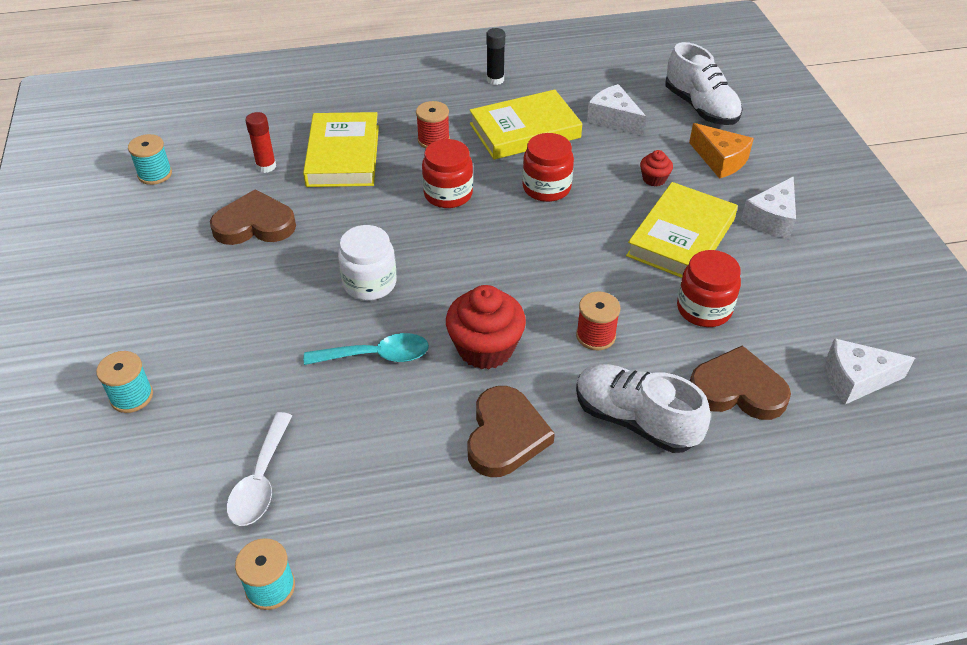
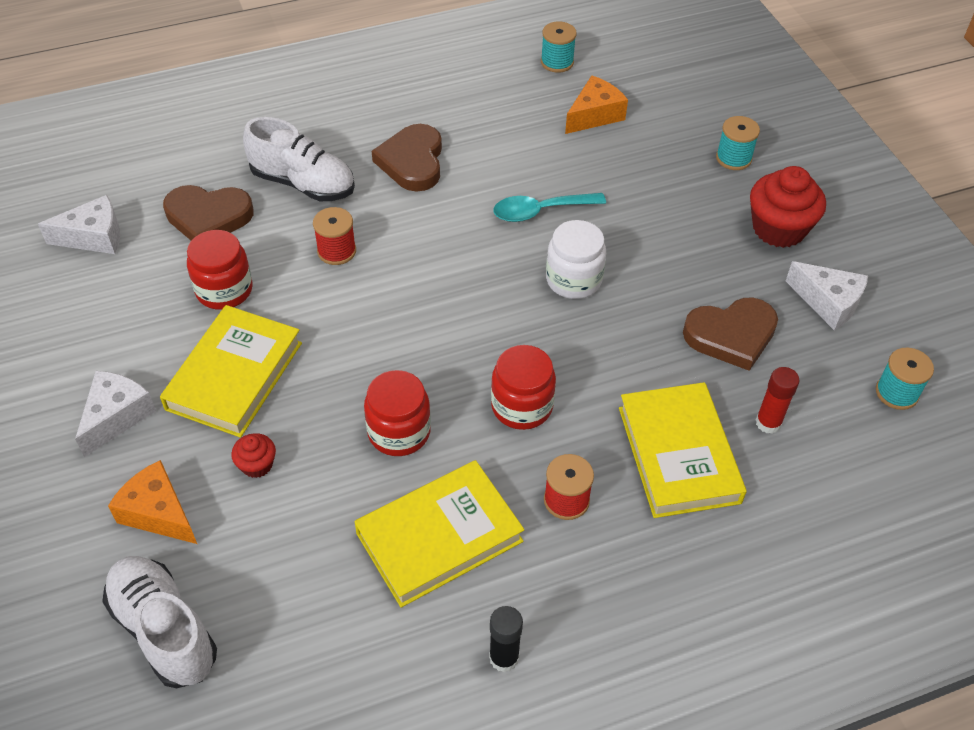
camera: 170 degrees right, 5 degrees up
white spoon [227,412,292,526] -> orange cheese [565,75,628,134]
red cupcake [446,285,526,370] -> red cupcake moved to [750,166,826,248]
white cheese [587,84,646,136] -> white cheese moved to [786,261,868,330]

